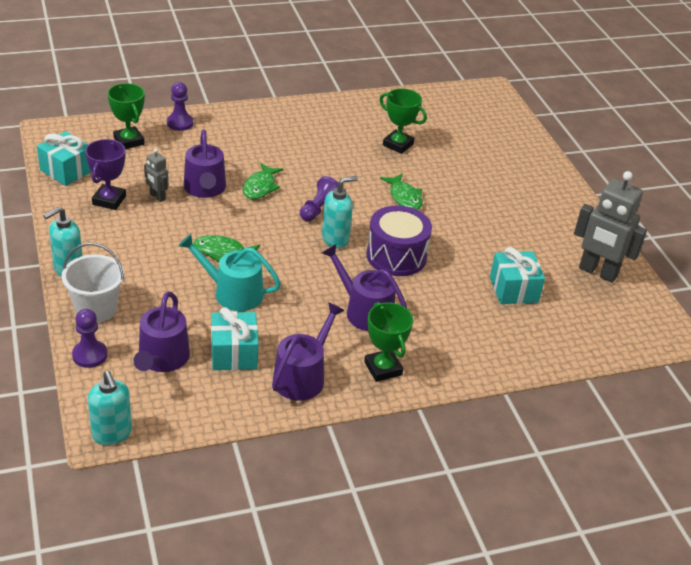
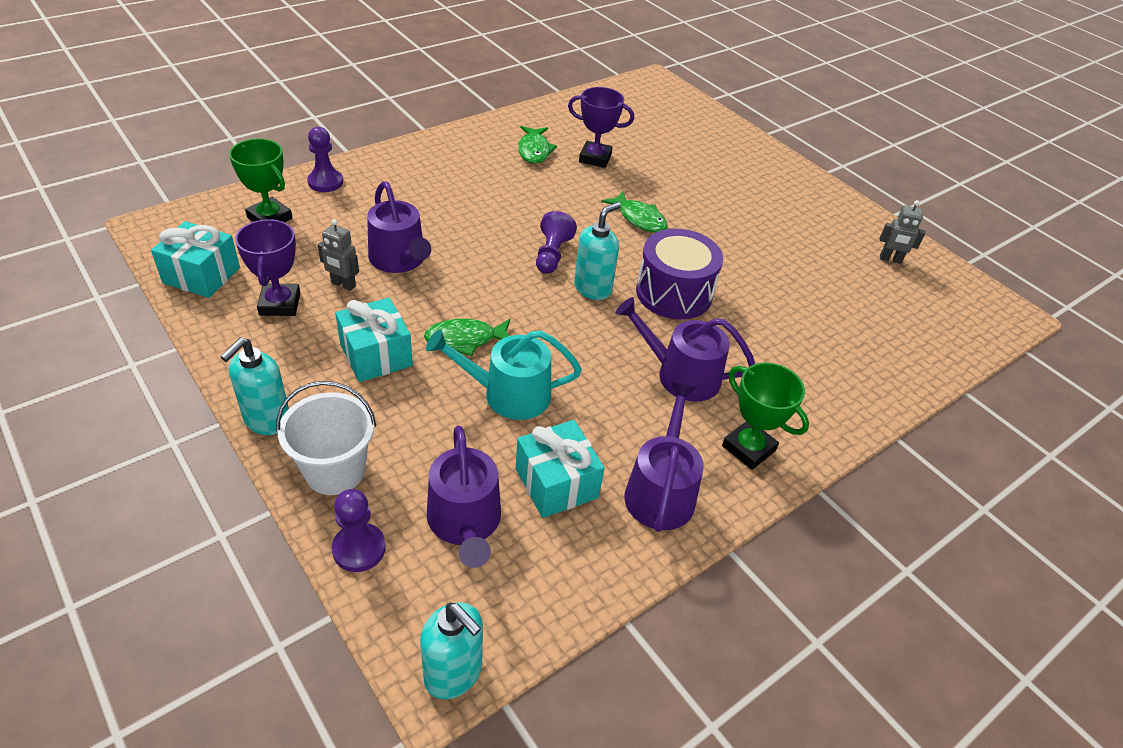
camera: 20 degrees left, 5 degrees up
green fish [243,163,283,199] -> green fish moved to [518,126,557,164]
green trophy [379,89,427,154] -> purple trophy [568,87,634,168]
turquoise gift [490,247,545,304] -> turquoise gift moved to [335,298,413,382]
grey robot [574,171,647,283] -> grey robot [880,200,925,264], size x0.49

